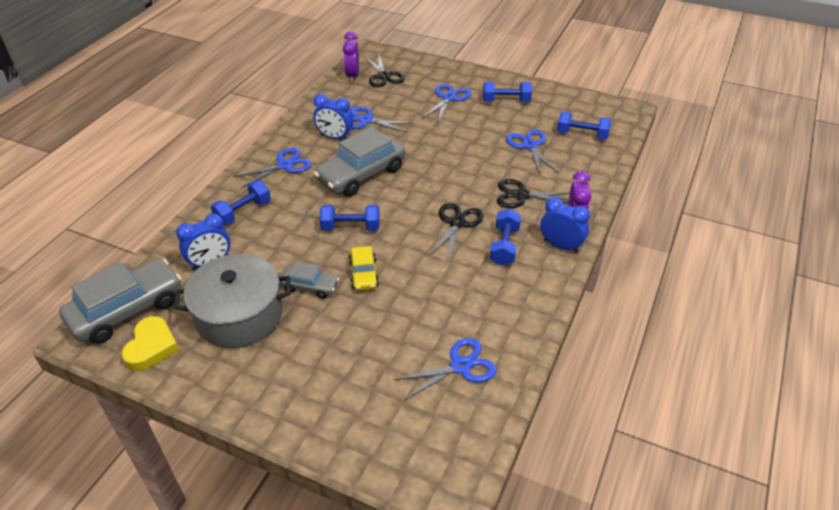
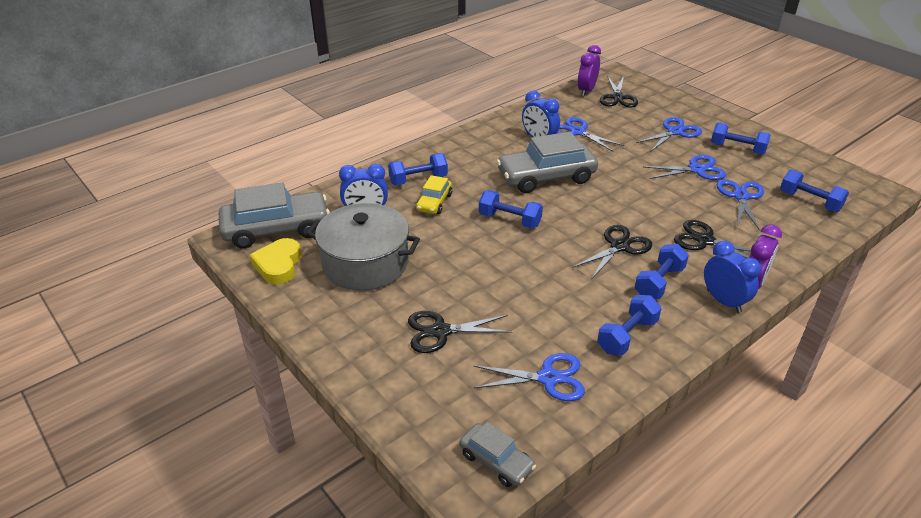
camera: 25 degrees right, 5 degrees down
yellow heart [121,316,179,371] -> yellow heart turned 150 degrees clockwise [250,238,301,285]
blue scissors [234,148,311,188] -> blue scissors moved to [643,155,726,180]
grey car [280,261,339,299] -> grey car moved to [460,422,536,487]
yellow car [349,246,379,291] -> yellow car moved to [416,175,452,214]
none -> black scissors [408,311,512,353]
none -> blue dumbbell [597,295,662,356]

